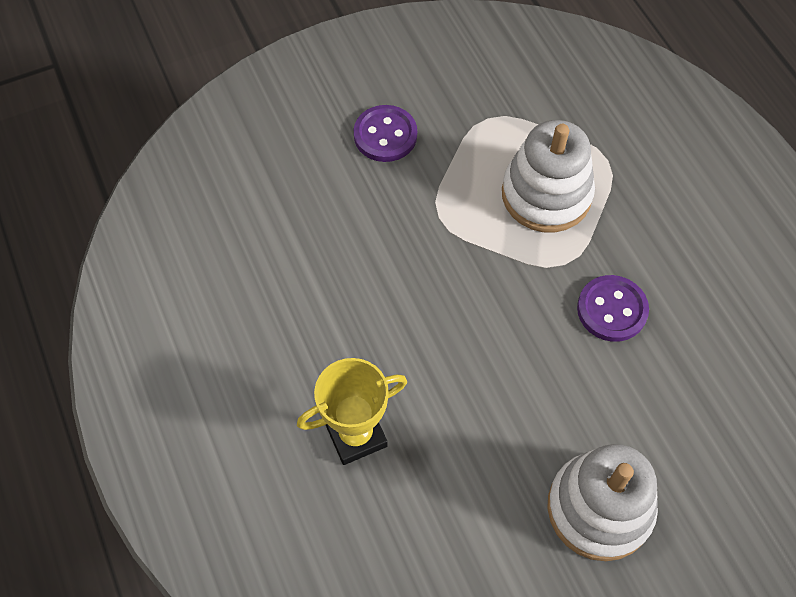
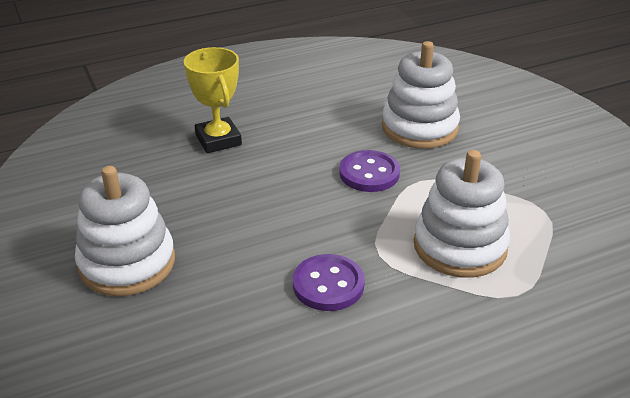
camera: 90 degrees right, 25 degrees down
purple button [353,105,417,162] -> purple button moved to [339,150,400,192]
none -> white stacking toy [382,41,460,149]

